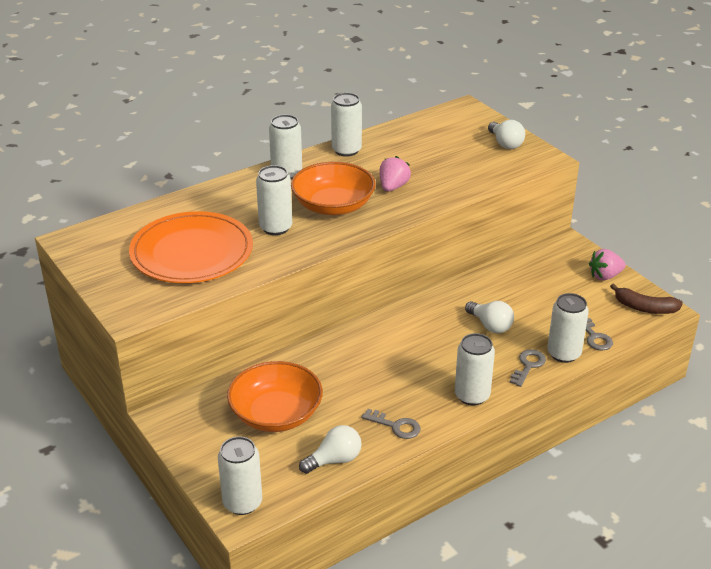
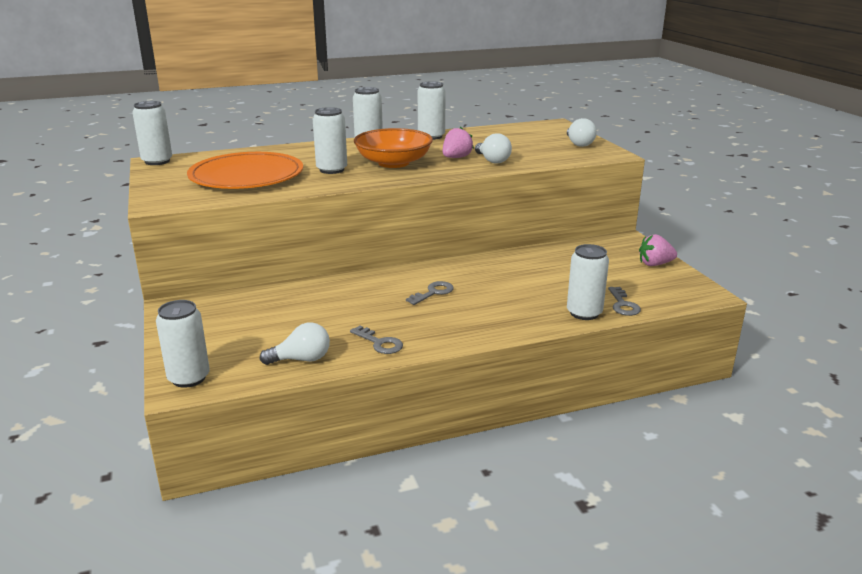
camera: 15 degrees right, 10 degrees down
orange bowl [227,361,323,432] -> none
white can [455,333,495,405] -> white can moved to [132,101,172,165]
white light bulb [465,301,514,333] -> white light bulb moved to [475,133,512,163]
grey key [510,349,546,387] -> grey key moved to [406,281,454,305]
brown banana [610,284,683,314] -> none

